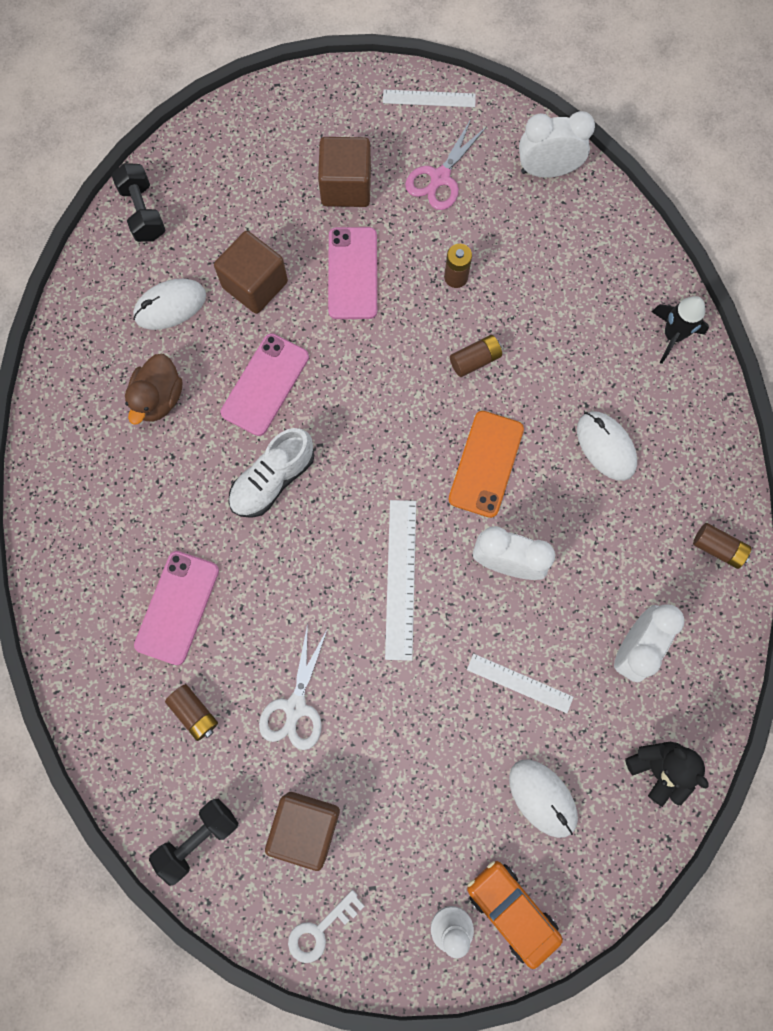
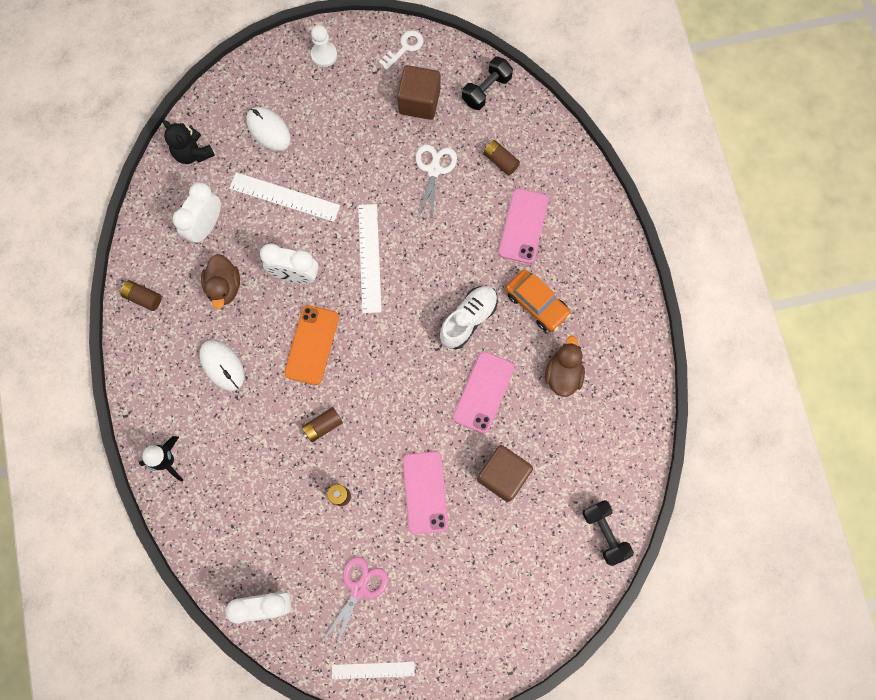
camera: 175 degrees right, 0 degrees up
white mouse [133,279,206,330] -> none
brown cube [318,137,371,207] -> none
white ruler [467,654,573,713] -> white ruler [229,172,340,222], size x1.53
orange car [467,861,563,969] -> orange car moved to [506,270,571,332]
none -> brown duck [201,254,240,310]

